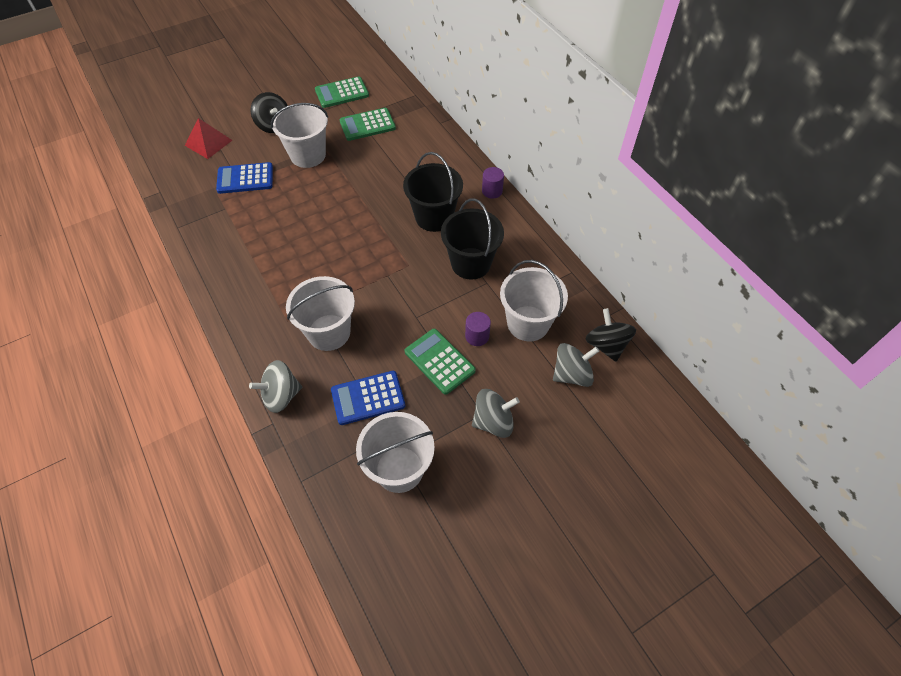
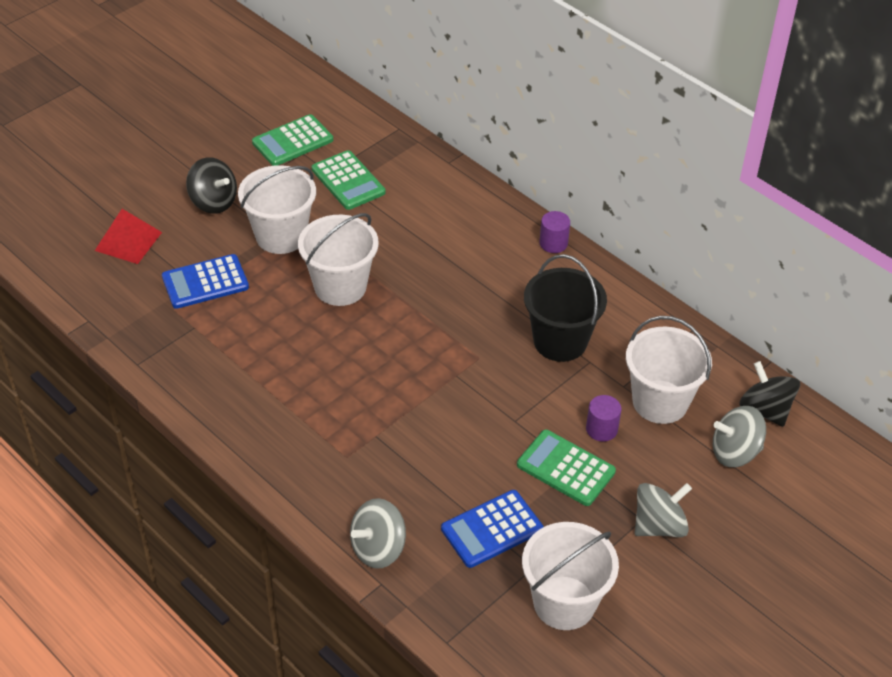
camera: 15 degrees left, 10 degrees down
white bucket [286,276,355,351] -> white bucket moved to [298,213,379,306]
green calculator [339,108,396,141] -> green calculator turned 90 degrees counterclockwise [312,150,386,210]
black bucket [403,152,463,232] -> none
grey spinning top [553,343,599,387] -> grey spinning top turned 150 degrees counterclockwise [713,406,766,467]

